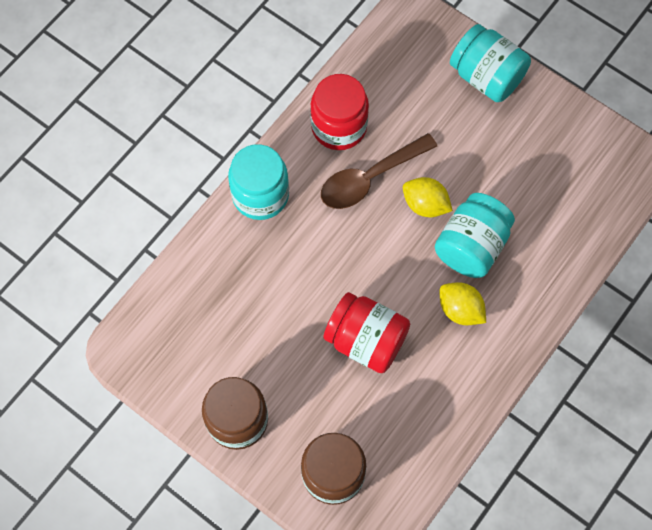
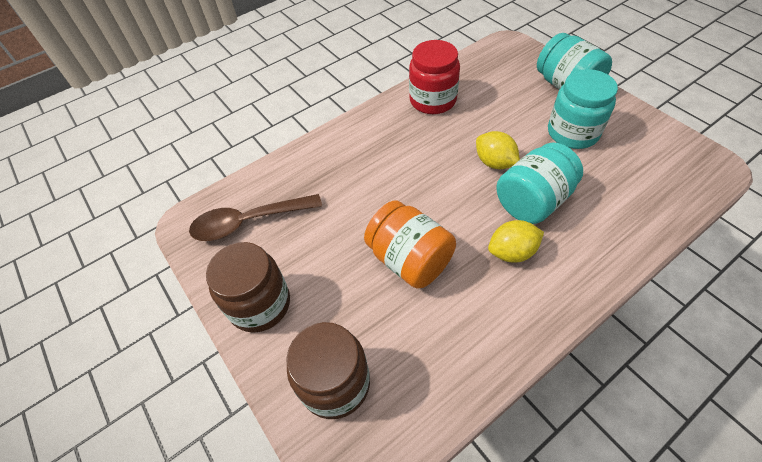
camera: 20 degrees right, 15 degrees down
turquoise jar [228,144,289,220] -> turquoise jar moved to [548,69,618,149]
brown spoon [321,133,437,209] -> brown spoon moved to [189,194,322,241]
red jar [323,292,410,373] -> orange jar [364,201,456,289]
yellow lemon [439,282,486,325] -> yellow lemon turned 75 degrees counterclockwise [488,220,544,262]

